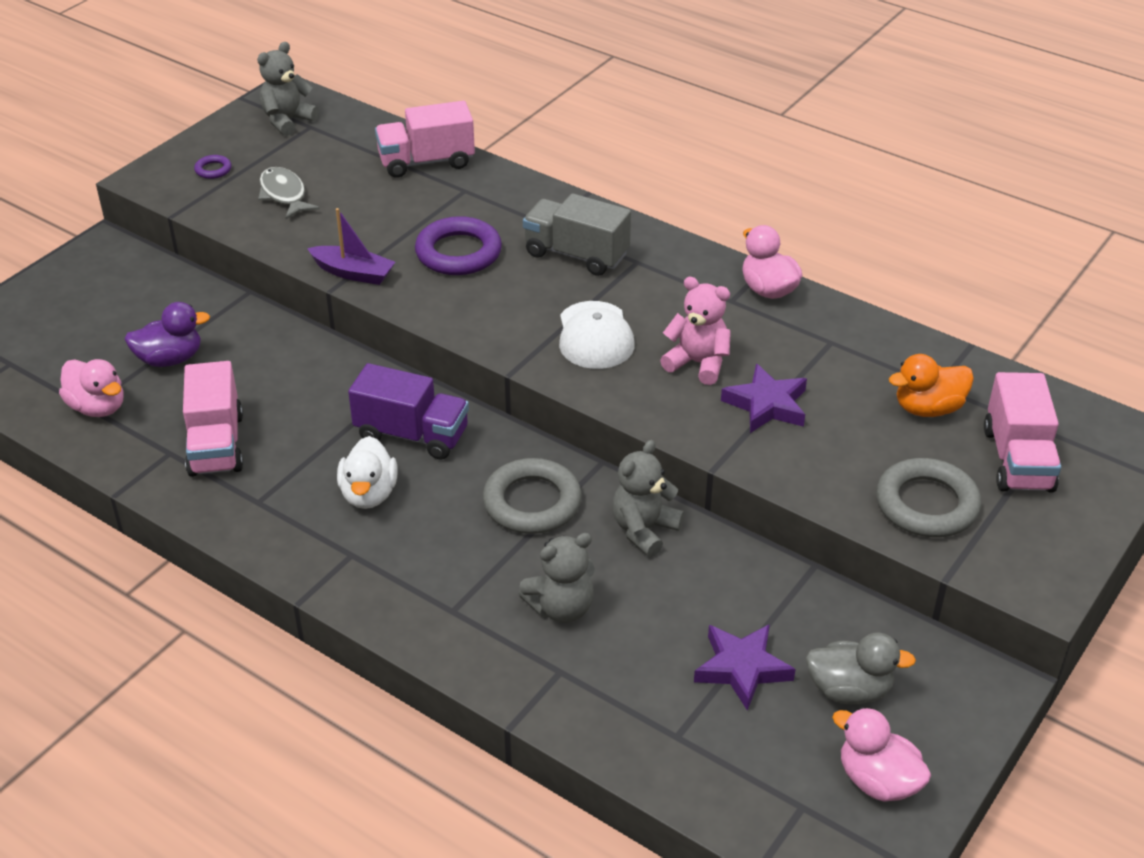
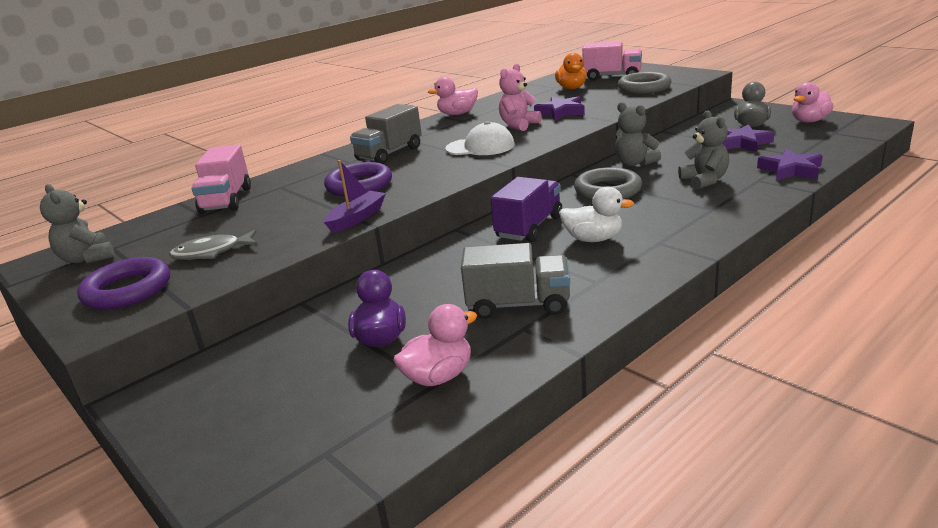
camera: 75 degrees left, 15 degrees down
pink truck [183,361,243,477] -> grey truck [461,243,570,319]
purple ring [194,155,232,179] -> purple ring [77,257,170,310], size x2.20
none -> purple star [757,149,823,181]

